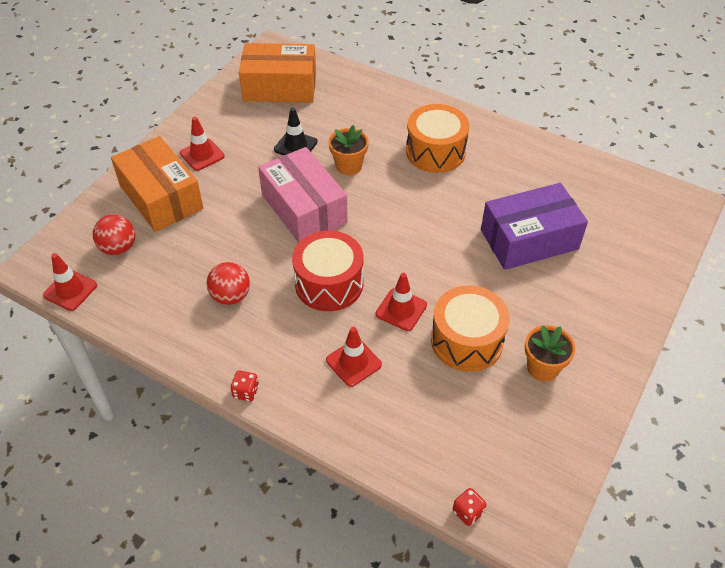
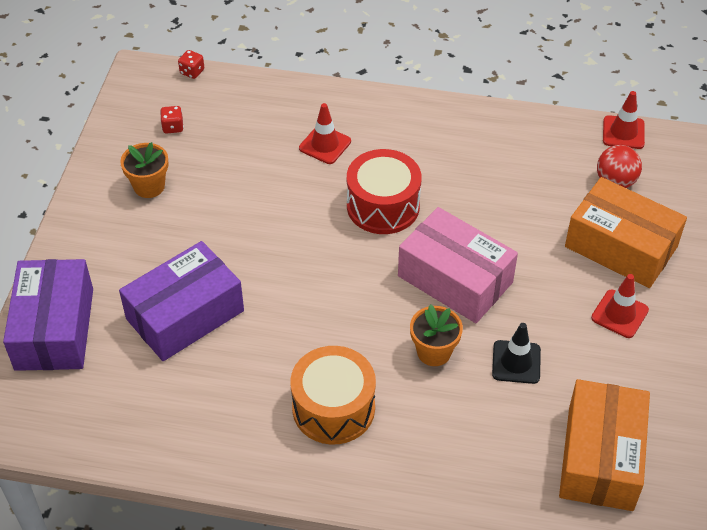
camera: 160 degrees right, 0 degrees up
red ball [207,262,250,305] -> none
red dice [230,370,259,401] -> red dice moved to [160,106,184,134]
orange box [239,43,316,103] -> orange box turned 60 degrees counterclockwise [559,379,650,511]
red traffic cone [376,273,427,331] -> none
orange drum [431,285,510,372] -> none
none -> purple box [3,259,93,371]

